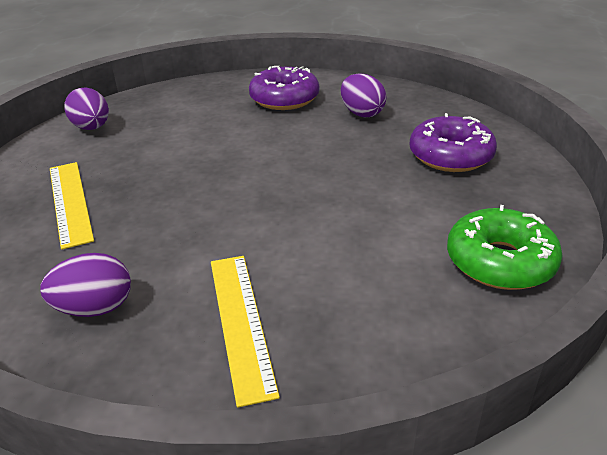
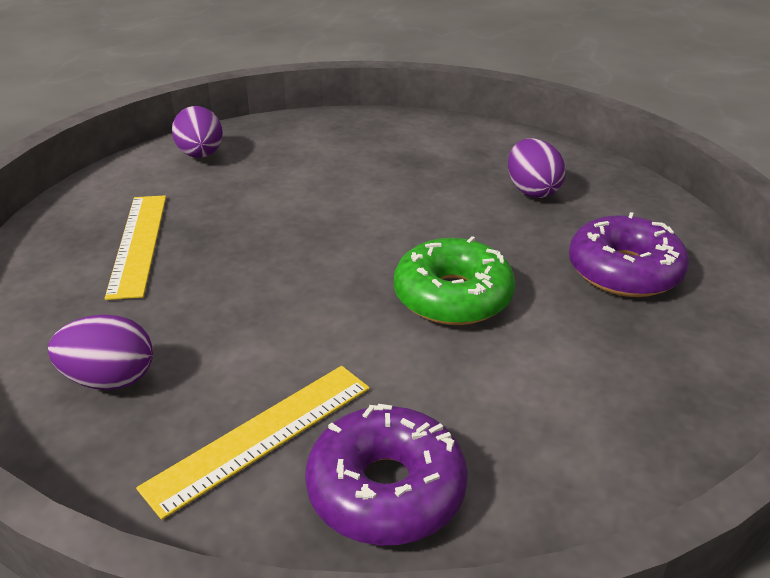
camera: 15 degrees right, 0 degrees up
yellow ruler [211,256,280,408] -> yellow ruler turned 45 degrees clockwise [136,366,370,520]
purple donut [249,66,319,110] -> purple donut moved to [305,404,468,545]
green donut [447,205,563,290] -> green donut moved to [394,236,515,325]

